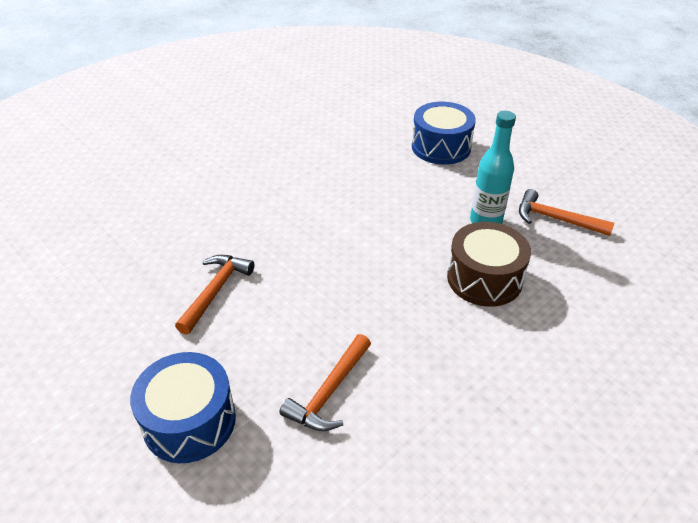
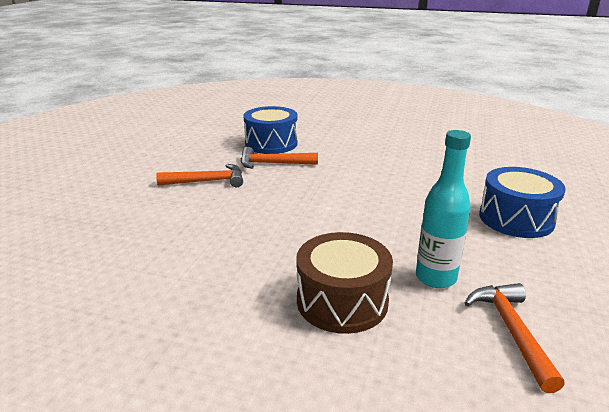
camera: 60 degrees right, 15 degrees down
blue drum [130,352,236,463] -> blue drum moved to [243,106,298,154]
orange hammer [279,334,371,431] -> orange hammer moved to [241,147,318,169]

